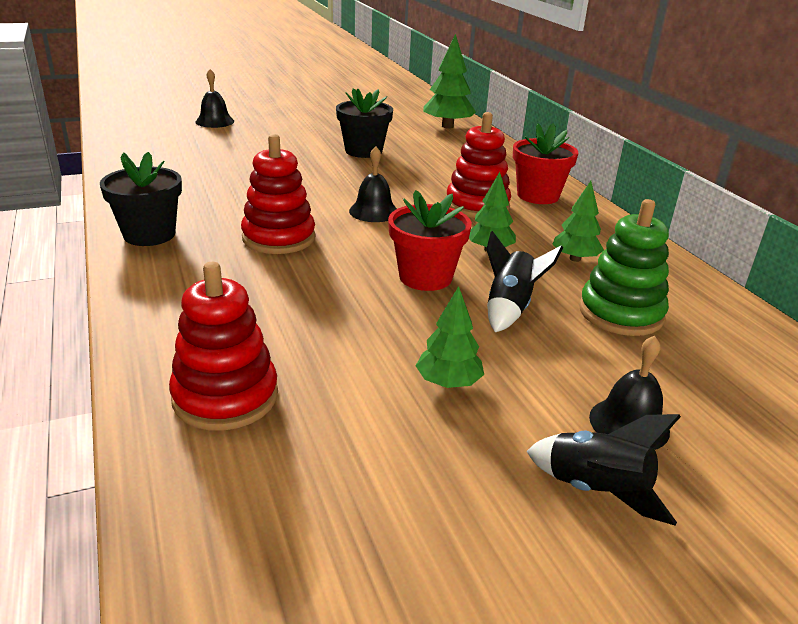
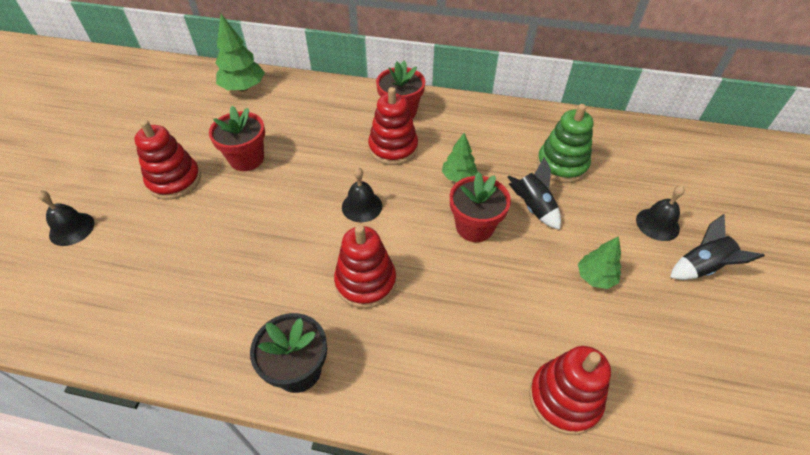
camera: 55 degrees left, 20 degrees up
black flower pot [336,88,393,158] -> red flower pot [209,106,265,171]
green tree [552,181,604,262] -> none
none -> red stacking toy [134,120,201,200]

